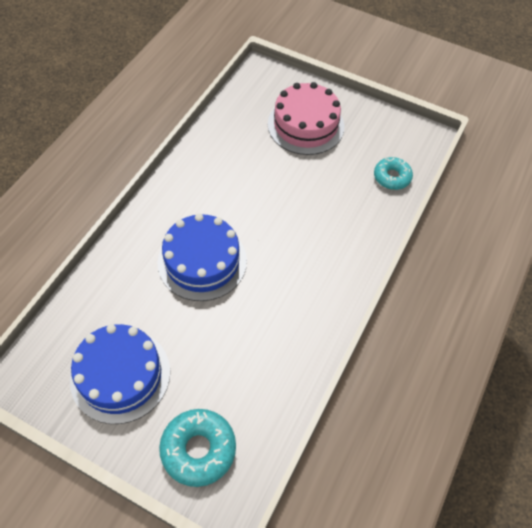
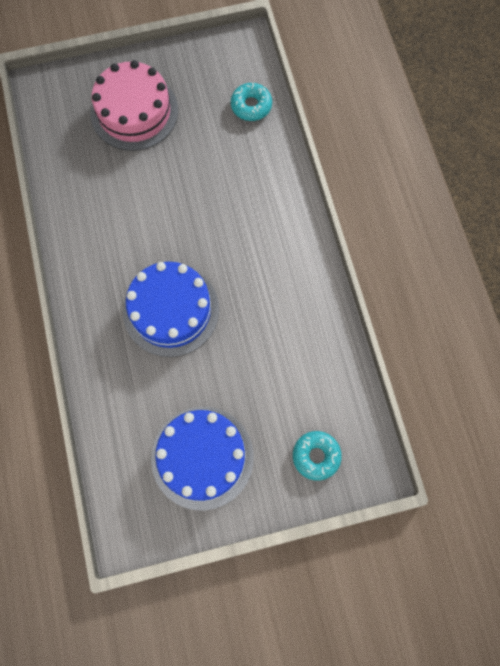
camera: 40 degrees left, 15 degrees up
turquoise donut [159,409,236,487] -> turquoise donut [293,431,342,481], size x0.66

